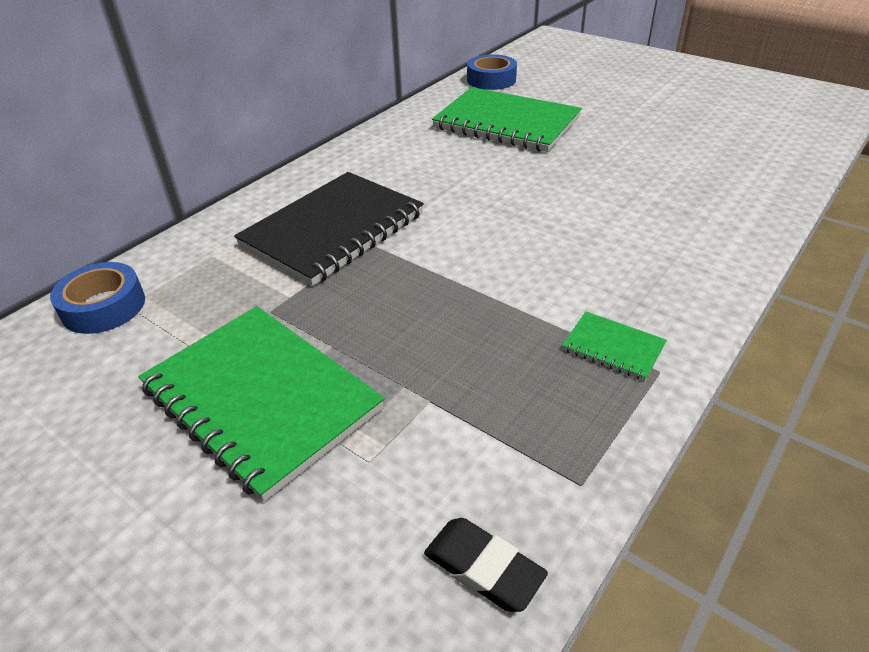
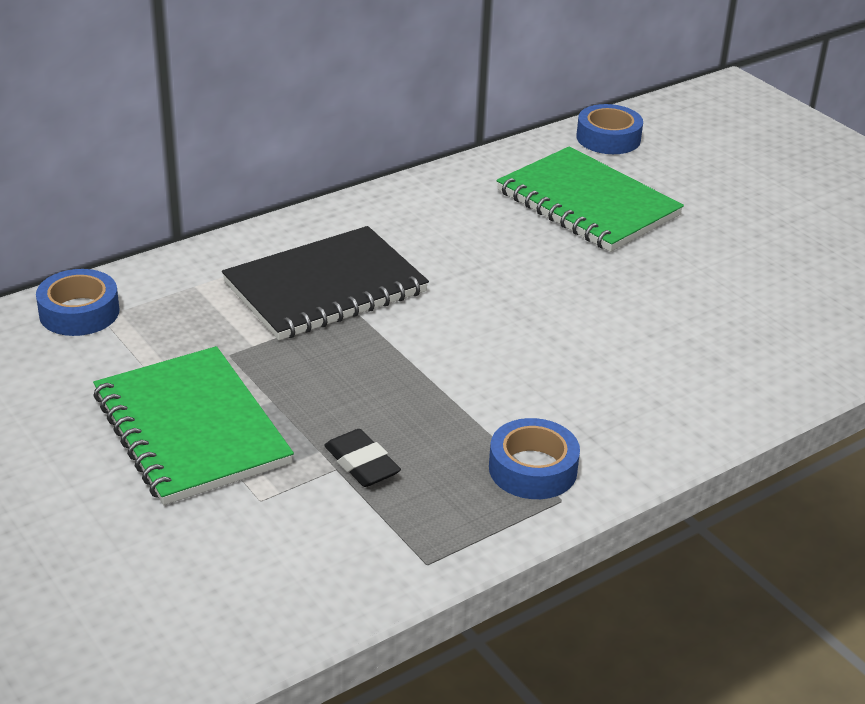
camera: 15 degrees right, 5 degrees down
black eraser [424,518,548,612] -> black eraser moved to [324,429,401,487]
green notebook [562,311,667,381] -> blue tape [489,418,580,499]

